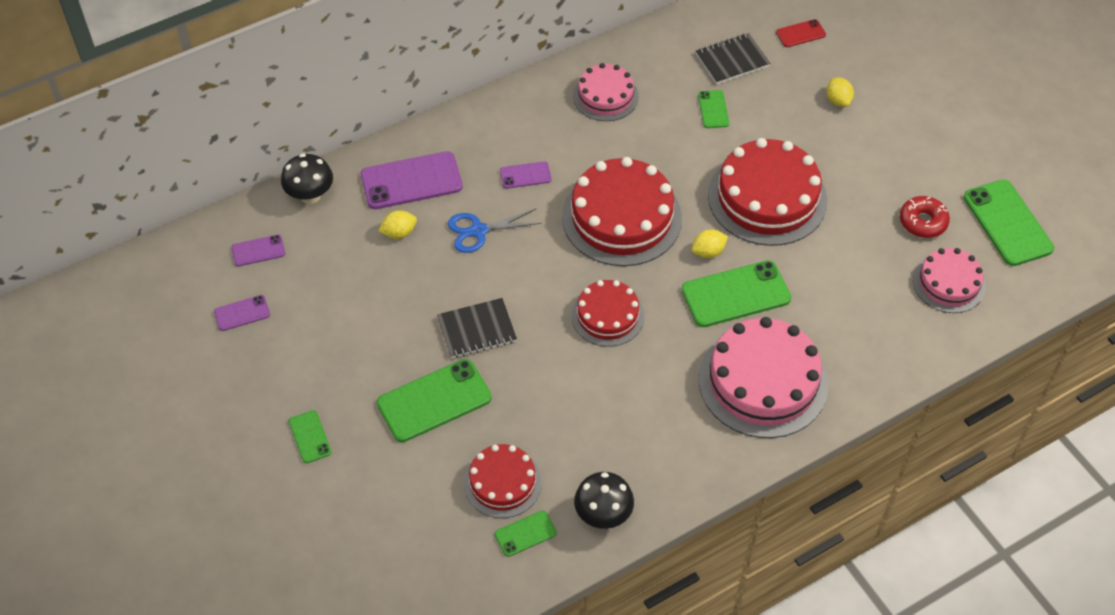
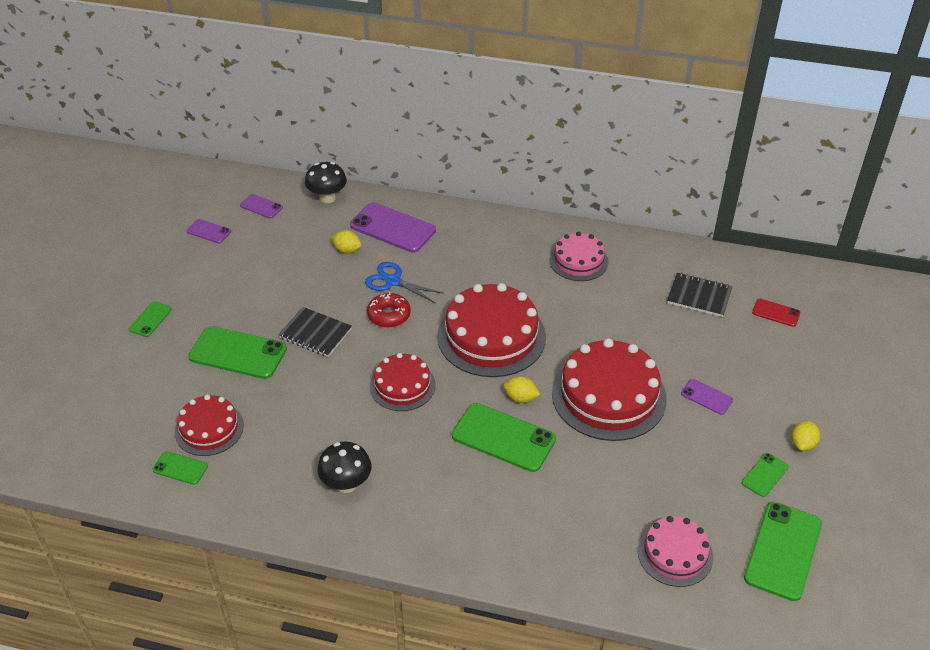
camera: 45 degrees right, 10 degrees down
purple phone [500,161,551,189] -> purple phone moved to [681,379,733,415]
black mushroom [574,472,634,529] -> black mushroom moved to [317,442,371,493]
green phone [698,90,729,128] -> green phone moved to [742,453,789,497]
pink cake [699,317,828,438] -> none
yellow lemon [827,78,854,107] -> yellow lemon moved to [791,421,820,451]
red donut [900,196,950,238] -> red donut moved to [367,292,411,328]

